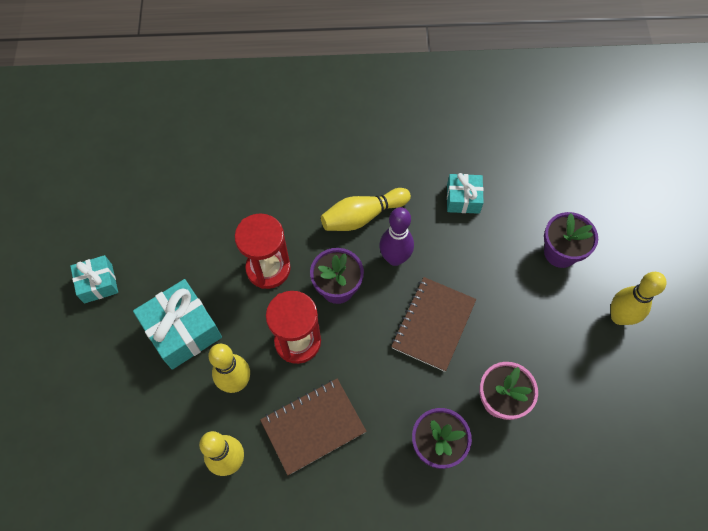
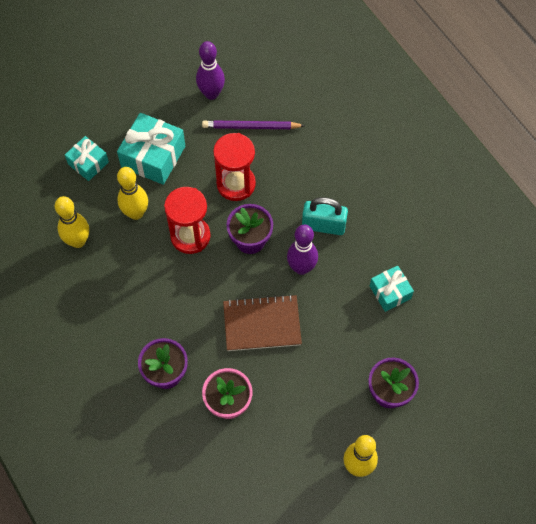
camera: 60 degrees right, 0 degrees up
turquoise gift [70,255,118,304] -> turquoise gift moved to [65,136,109,181]
brown notebook [260,379,367,475] -> none
yellow bowling pin [321,188,411,231] -> turquoise padlock [302,197,348,235]
none -> purple bowling pin [196,41,225,100]
none -> purple pencil [202,120,305,129]

